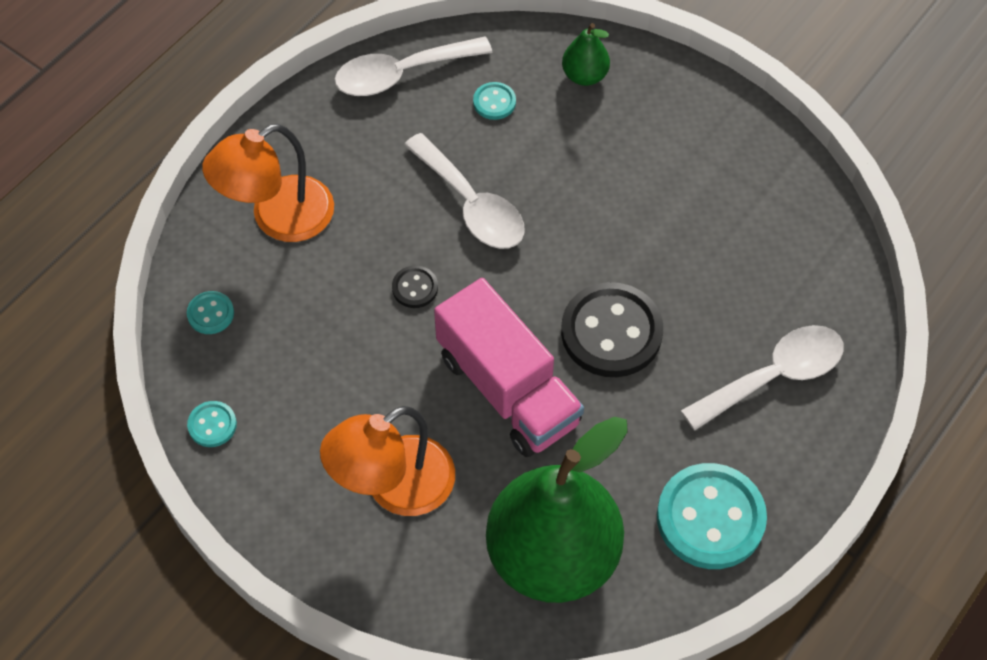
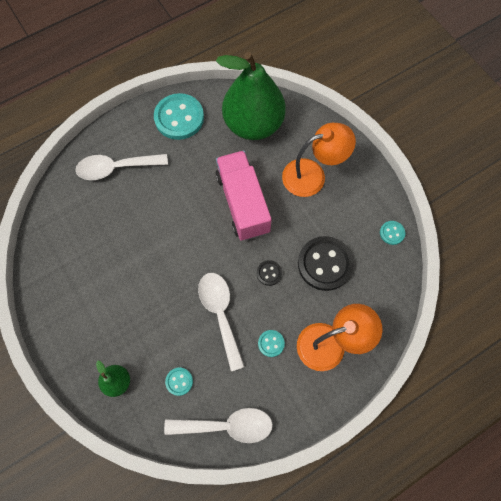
camera: 160 degrees left, 10 degrees up
turquoise button [187,291,234,334] -> turquoise button moved to [258,330,285,357]
black button [561,282,663,377] -> black button moved to [298,236,354,291]

